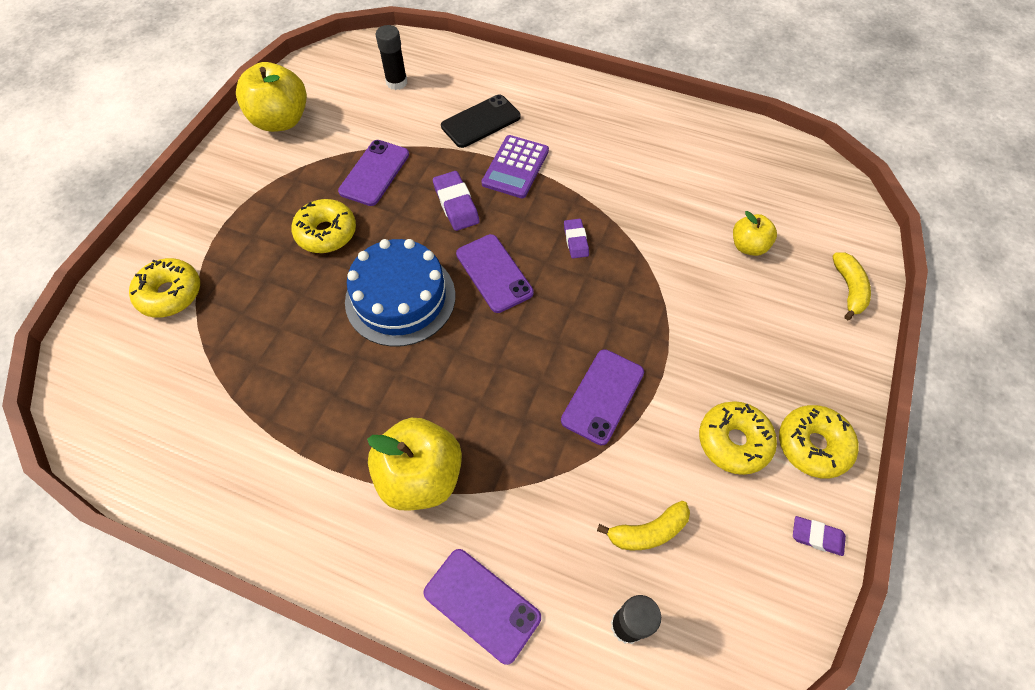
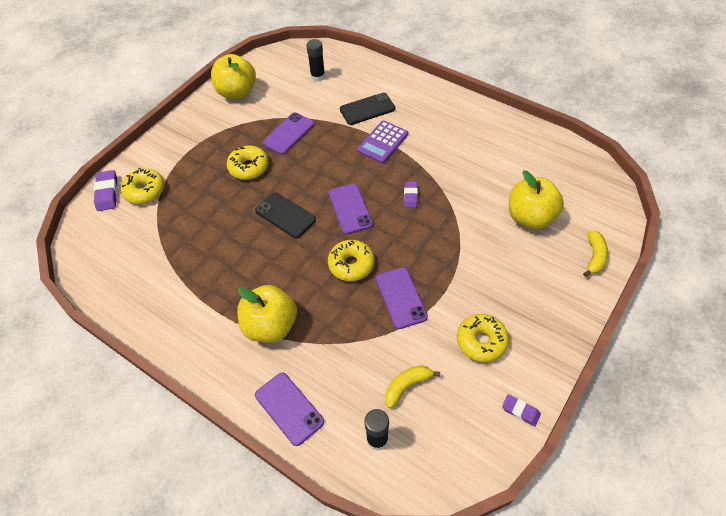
camera: 15 degrees right, 5 degrees down
blue cake [345,239,455,347] -> black phone [255,192,316,238]
purple eraser [433,171,480,231] -> purple eraser moved to [94,170,118,211]
purple phone [561,349,644,445] -> purple phone turned 60 degrees counterclockwise [376,267,428,329]
yellow banana [597,501,690,550] -> yellow banana turned 150 degrees clockwise [385,365,440,408]
yellow apple [733,211,777,256] -> yellow apple [509,170,564,229], size x1.77
yellow donut [779,405,859,478] -> yellow donut moved to [328,240,374,281]

